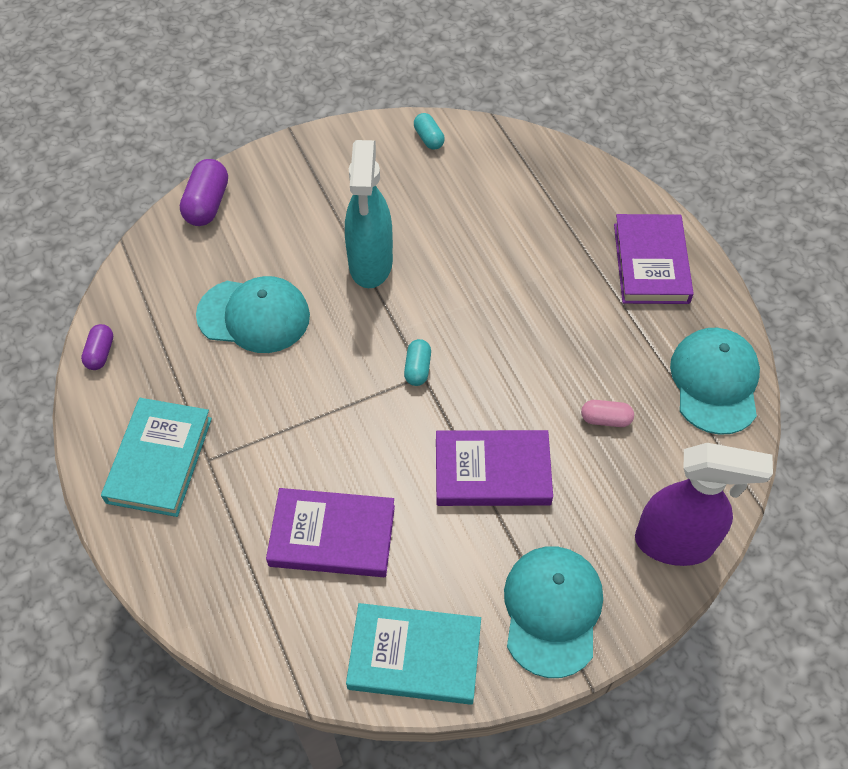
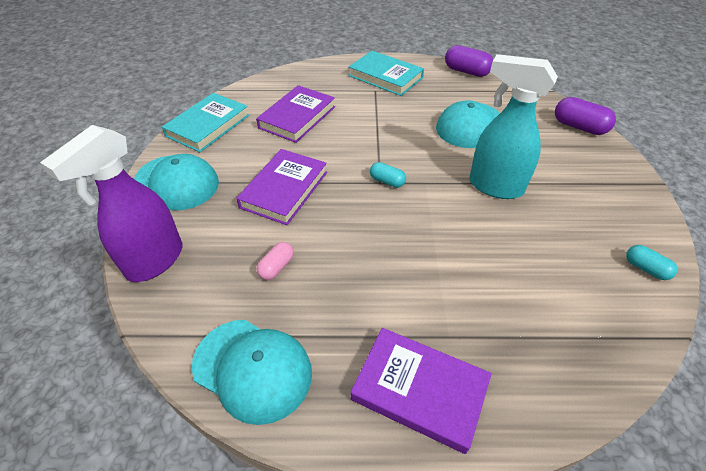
camera: 115 degrees right, 10 degrees down
purple capsule [81,324,113,370] -> purple capsule [445,45,493,77], size x1.66
turquoise capsule [414,113,445,150] -> turquoise capsule turned 45 degrees clockwise [626,245,678,280]

